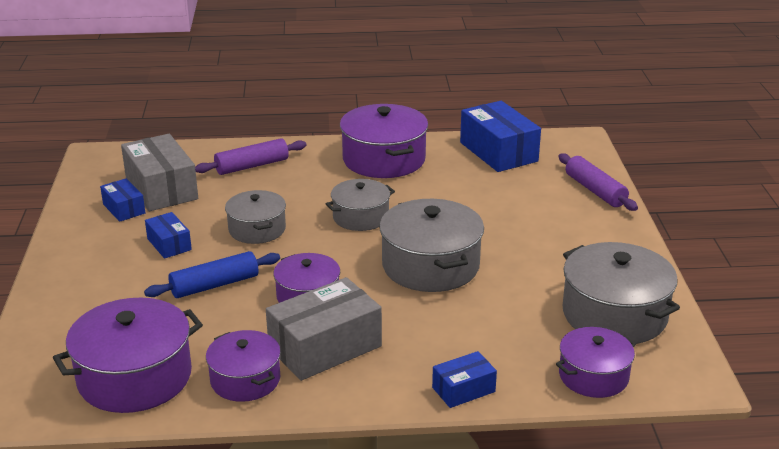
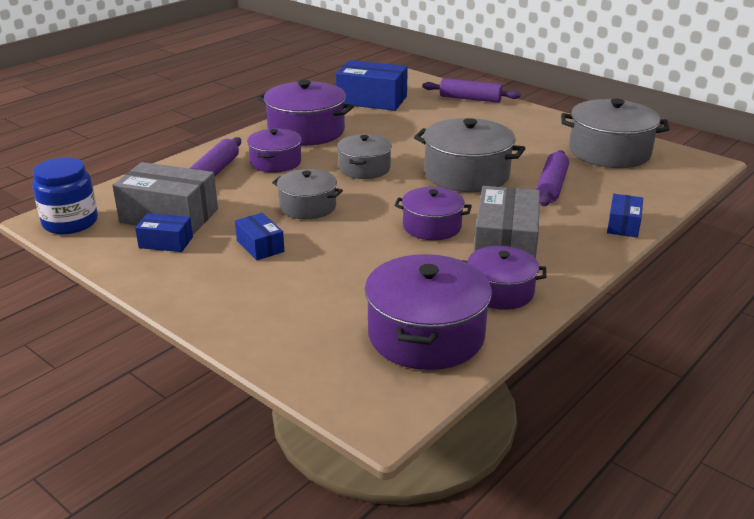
camera: 45 degrees left, 0 degrees up
blue rolling pin [144,251,280,298] -> none
blue box [145,212,192,259] -> blue box turned 45 degrees clockwise [235,213,284,260]
purple pot [556,327,636,398] -> purple pot moved to [247,128,302,173]
none -> blue jar [32,157,98,234]
none -> purple rolling pin [536,150,569,206]

